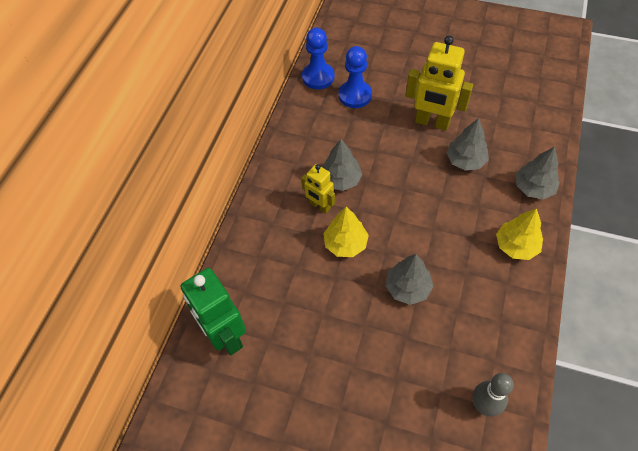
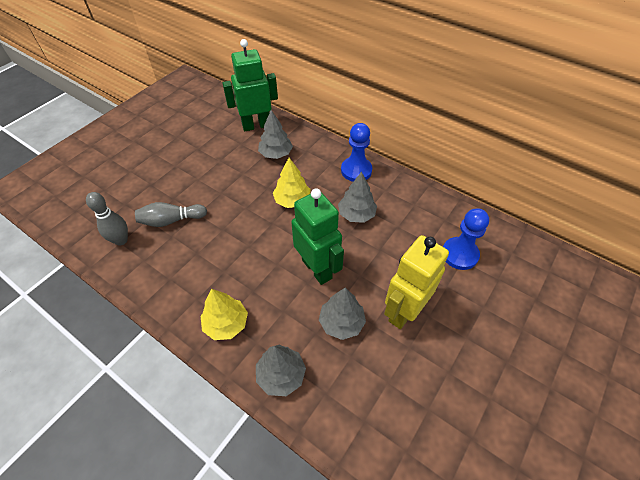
camera: 105 degrees right, 5 degrees down
yellow robot [301,164,335,213] -> none
blue pawn [302,28,334,89] -> blue pawn moved to [341,123,372,182]
grey tree [386,254,434,305] -> grey tree moved to [258,110,293,159]
none -> grey bowling pin [135,202,207,227]
none -> green robot [291,188,344,285]

